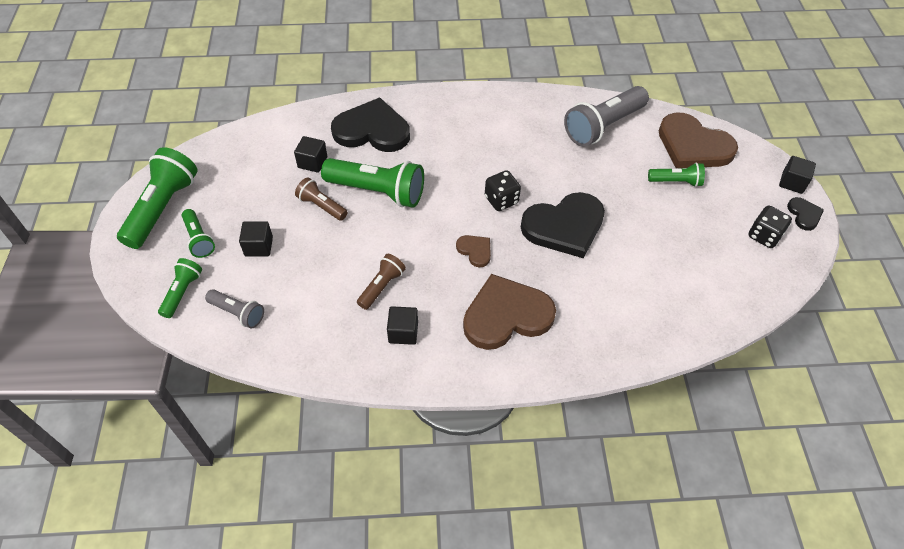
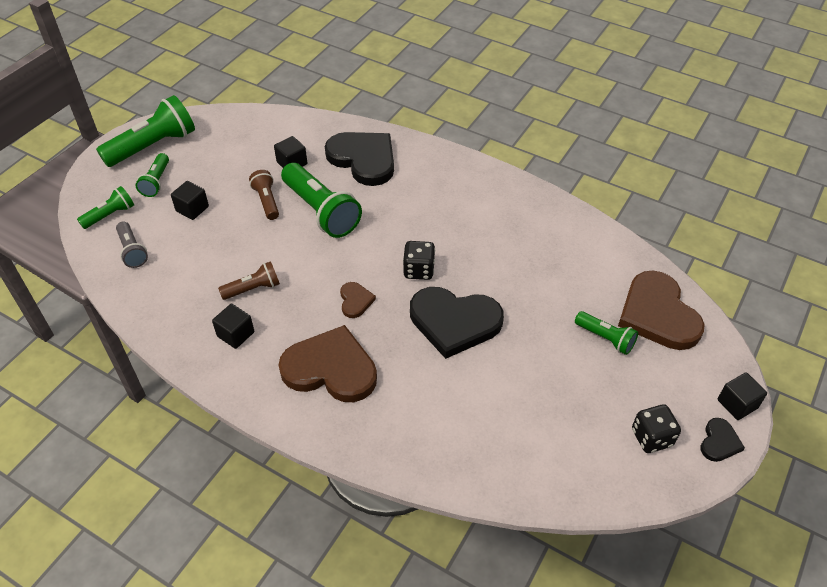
camera: 35 degrees right, 5 degrees down
grey flashlight [564,86,649,147] -> none

